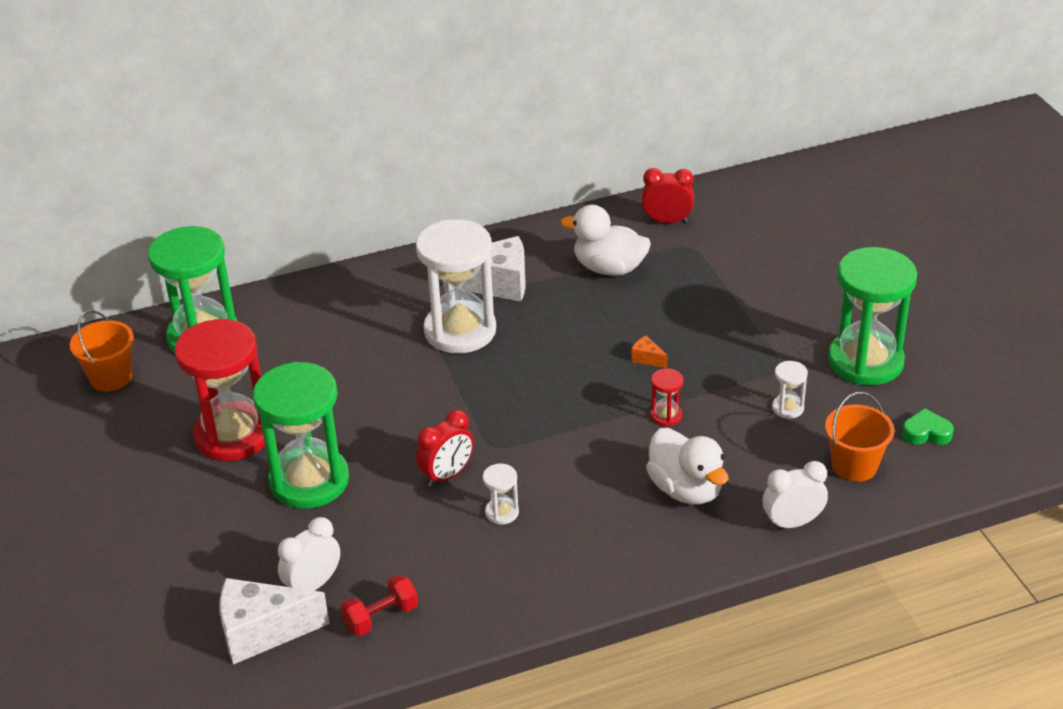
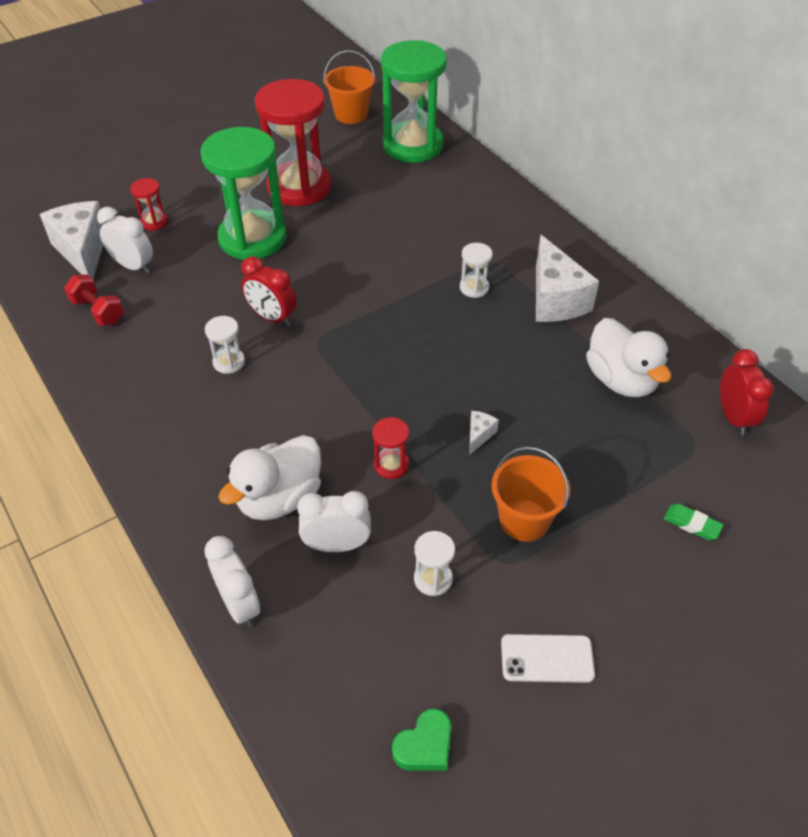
camera: 75 degrees right, 10 degrees up
white hourglass [416,219,496,353] -> white hourglass [460,243,493,298], size x0.41
white duck [561,205,651,276] -> white duck turned 150 degrees clockwise [586,318,671,397]
orange cheese [631,335,668,368] -> white cheese [470,411,499,454]
orange bucket [825,392,894,482] -> orange bucket moved to [491,446,570,541]
green hourglass [828,247,917,385] -> white phone [501,634,595,683]
green heart [902,408,954,445] -> green heart turned 60 degrees clockwise [392,708,451,771]
none -> red hourglass [130,178,168,230]
none -> white clock [297,491,371,552]
none -> green eraser [664,504,723,540]

